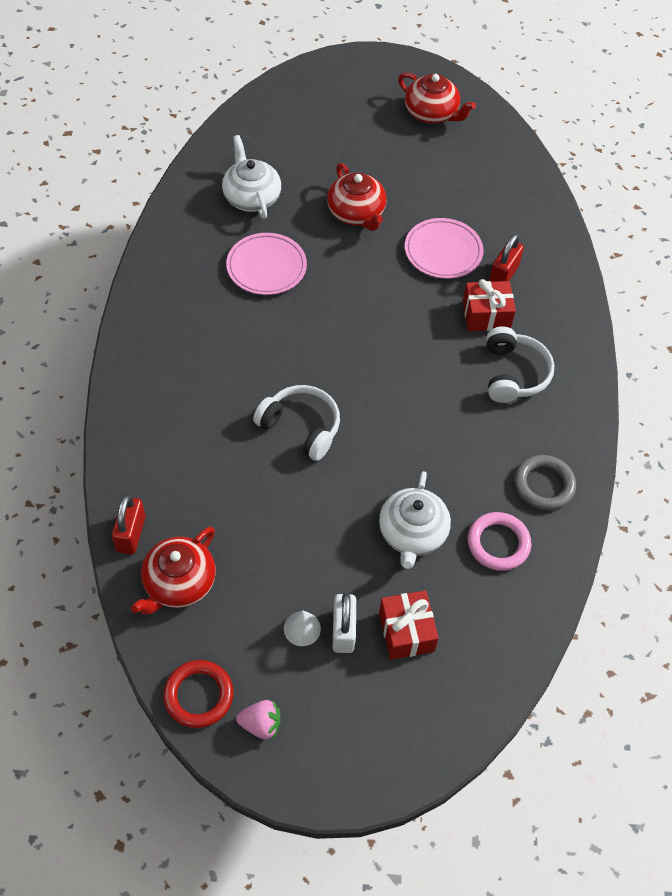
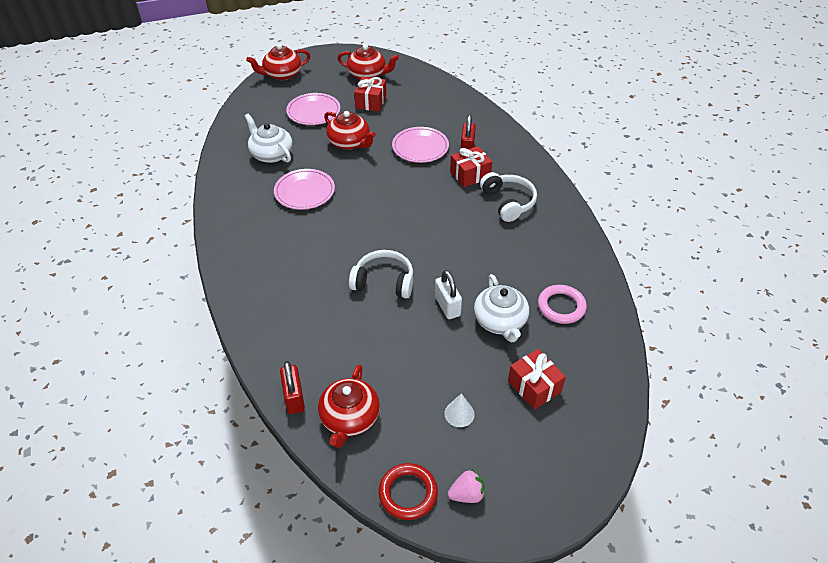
camera: 20 degrees left, 10 degrees down
white padlock [333,593,356,653] -> white padlock moved to [435,270,462,319]
grey ring [515,455,576,510] -> none
none -> red teapot [246,44,310,80]
none -> pink plate [286,93,340,125]
none -> red gift [354,77,386,112]

